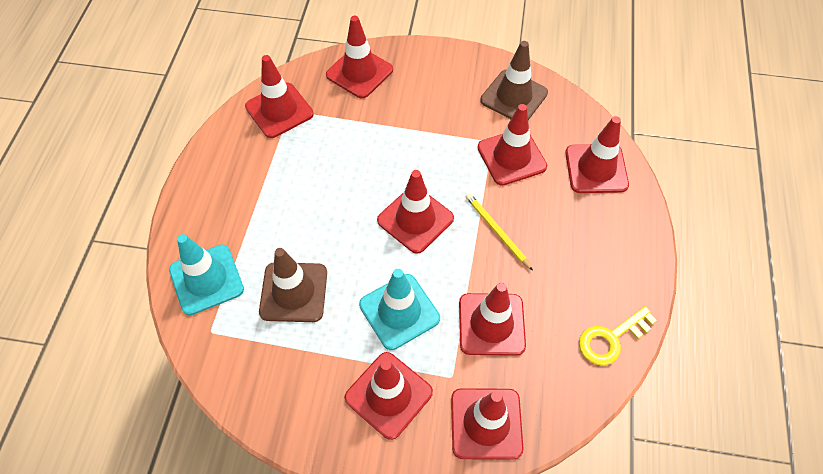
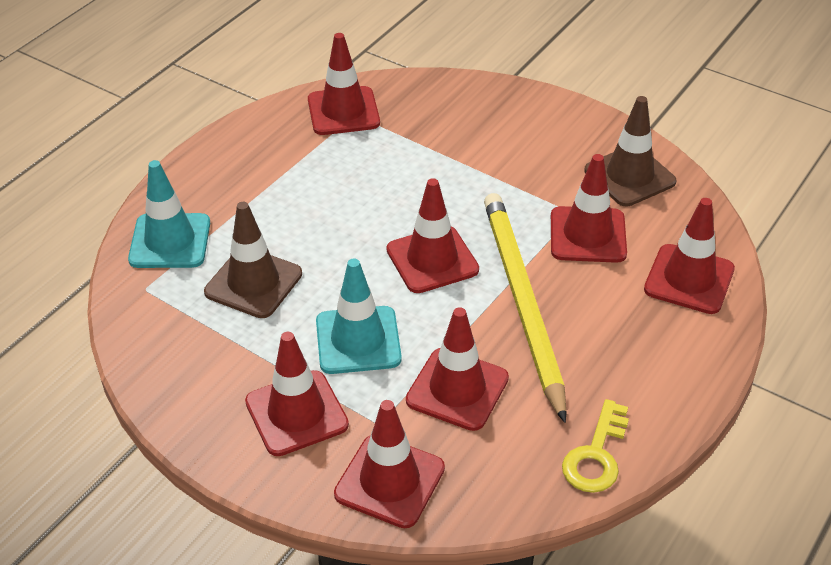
camera: 25 degrees right, 15 degrees down
red traffic cone [326,16,393,98] -> none
yellow pencil [466,193,533,271] -> yellow pencil [484,193,567,423], size x2.25
yellow key [579,306,657,365] -> yellow key turned 60 degrees counterclockwise [562,399,629,493]

